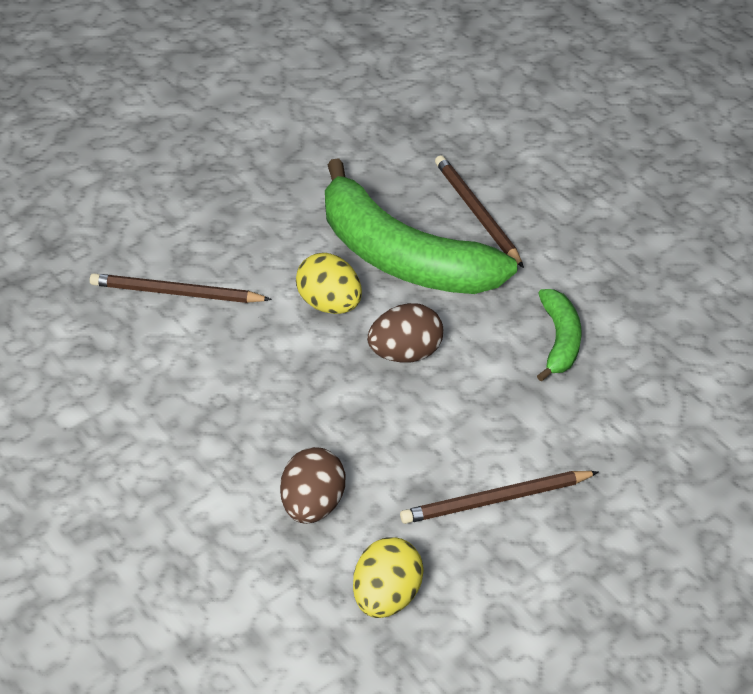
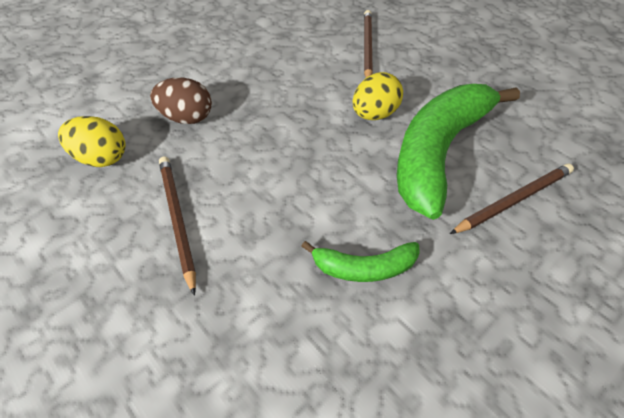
camera: 85 degrees right, 5 degrees up
brown egg [367,303,443,363] -> none

